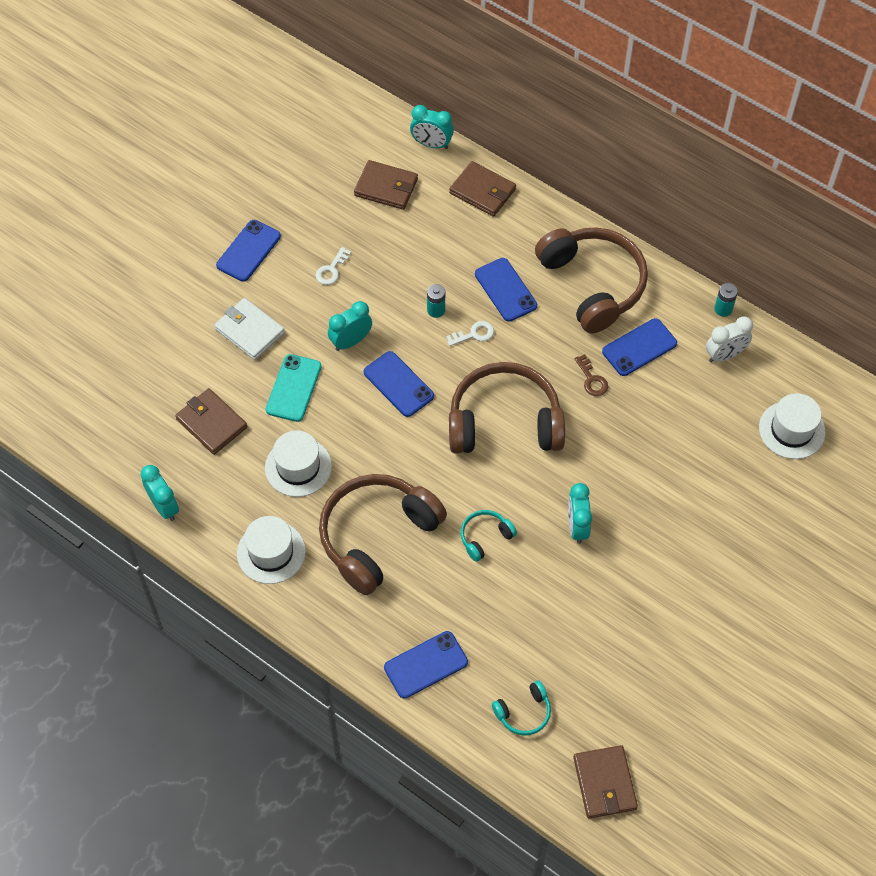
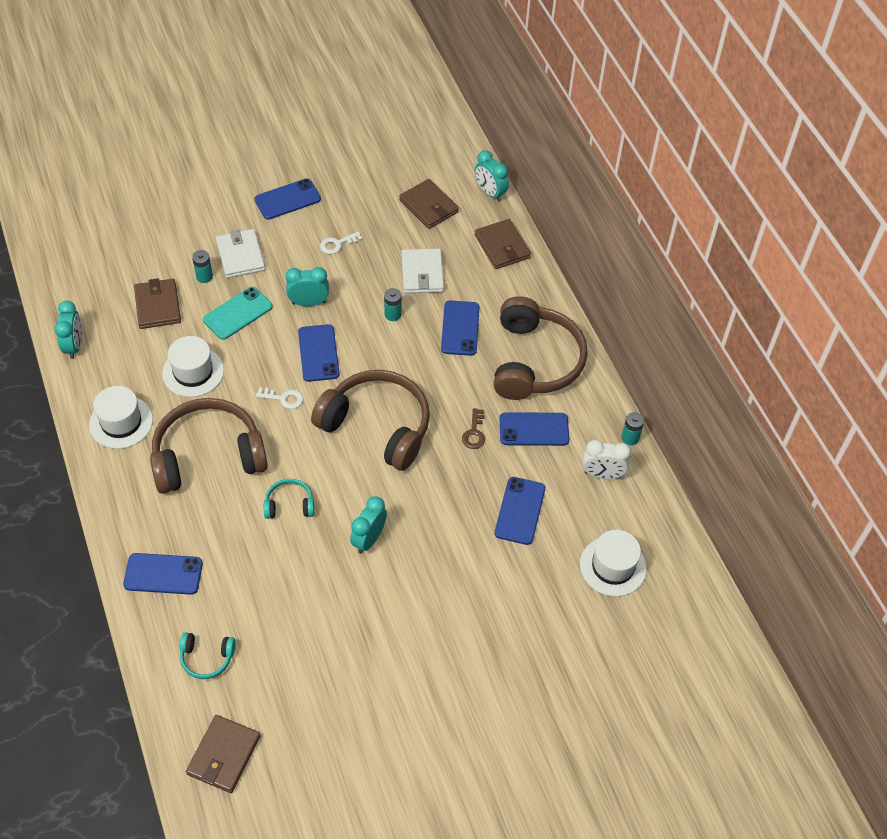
camera: 30 degrees right, 5 degrees down
white key [446,321,494,346] -> white key moved to [256,387,303,409]
none -> turquoise battery [192,250,213,283]
none -> white wallet [401,249,444,293]
none -> blue phone [495,477,545,545]

